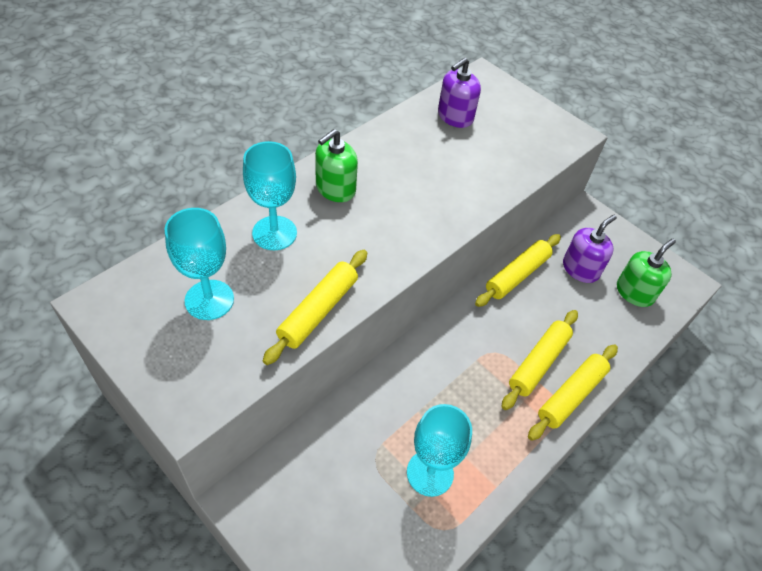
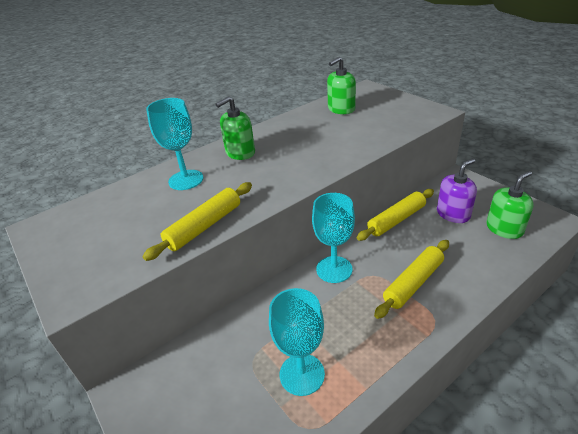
camera: 15 degrees right, 15 degrees down
turquoise goblet [165,208,234,320] -> turquoise goblet moved to [312,193,355,283]
purple soap dispenser [438,57,481,128] -> green soap dispenser [327,57,356,114]
yellow rolling pin [528,344,618,441] -> none

